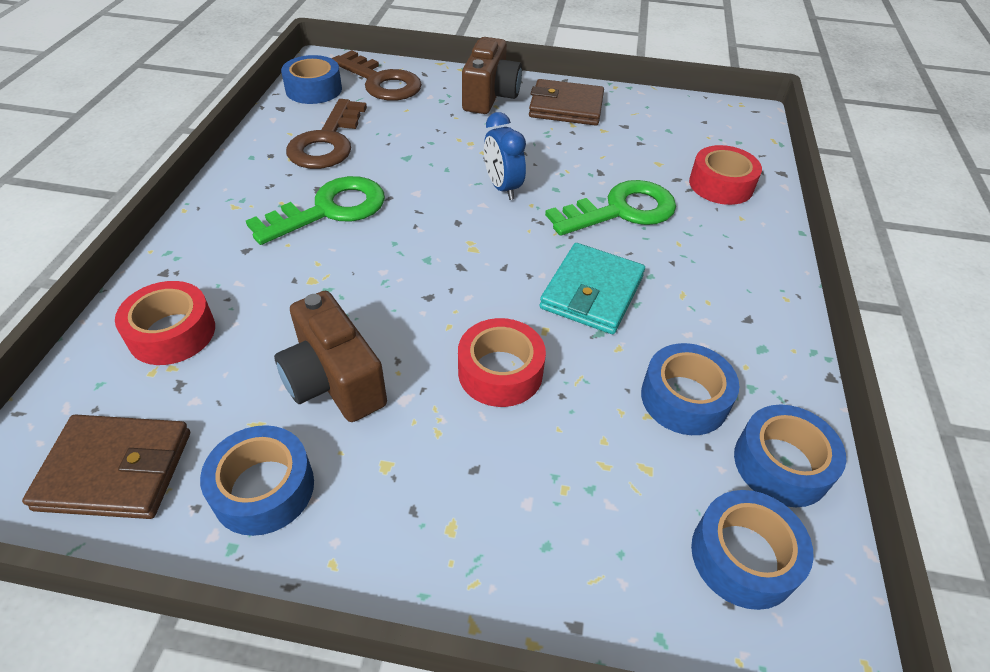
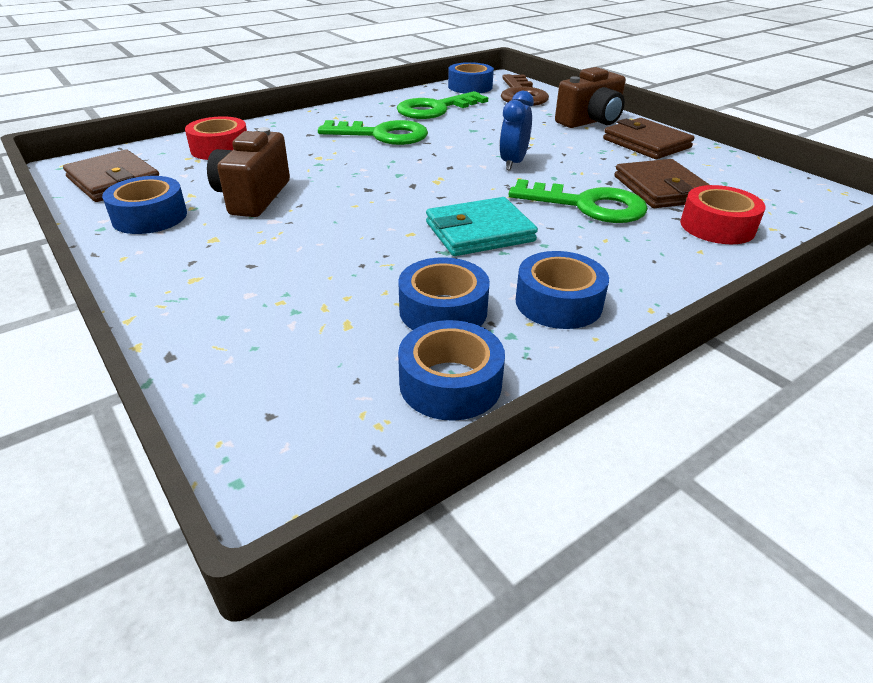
camera: 45 degrees right, 10 degrees down
brown key [286,99,367,169] -> green key [397,91,488,119]
red tape [458,318,546,407] -> none
blue tape [691,490,814,610] -> blue tape moved to [516,251,609,329]
none -> brown wallet [614,159,710,208]

